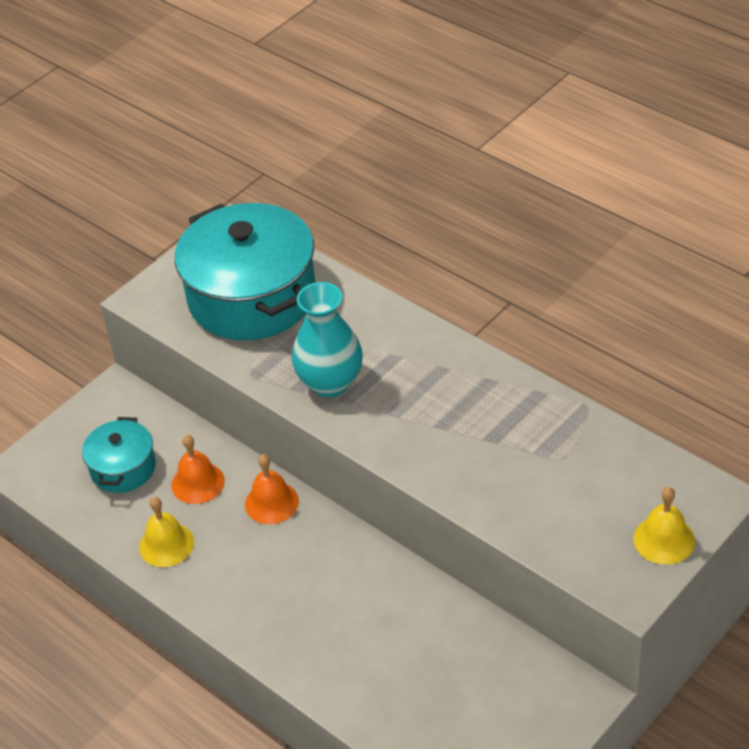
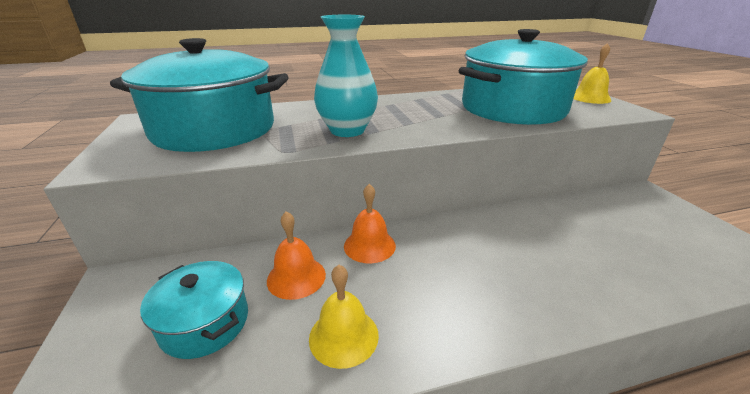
camera: 60 degrees left, 15 degrees down
none -> turquoise pot [459,29,588,125]

